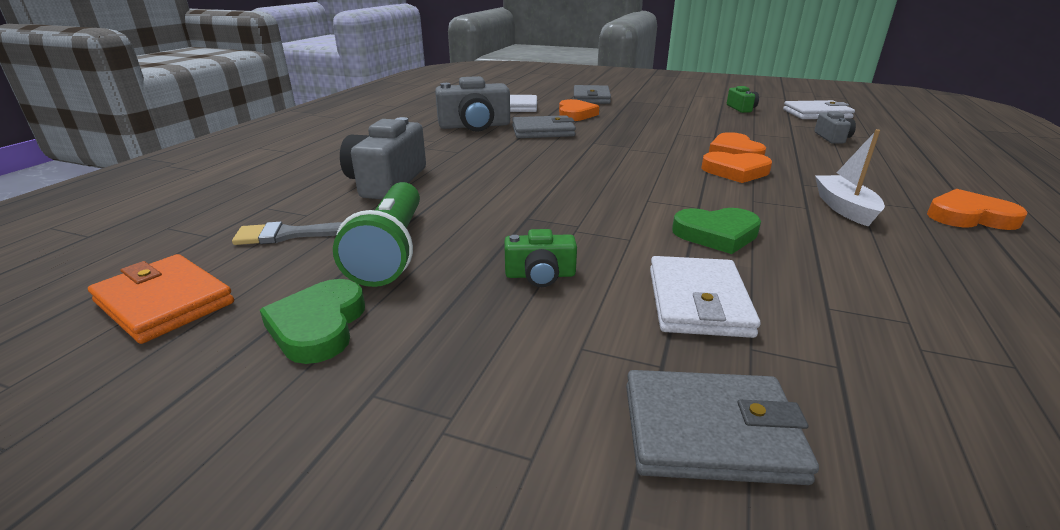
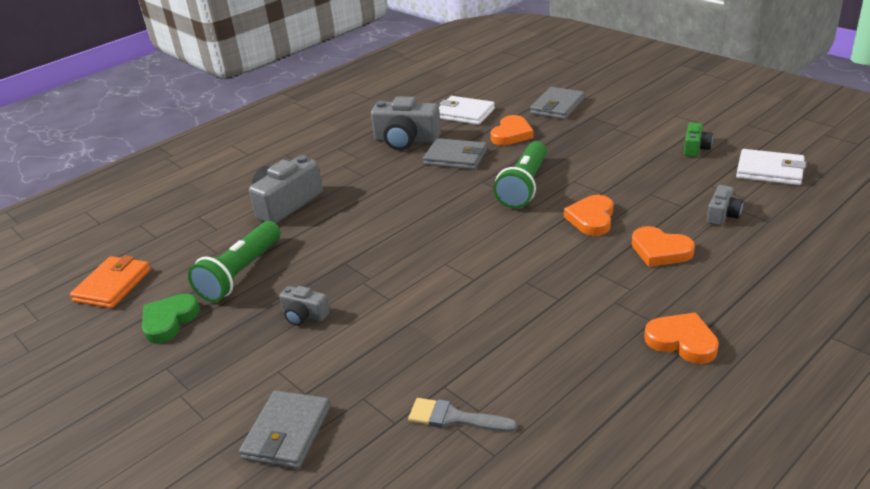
camera: 30 degrees right, 5 degrees up
orange wallet [88,254,234,344] -> orange wallet turned 45 degrees clockwise [70,255,151,308]
grey brush [232,221,343,245] -> grey brush moved to [408,398,517,432]
green camera [505,229,577,287] -> grey camera [280,286,330,326]
grey wallet [626,370,819,485] -> grey wallet turned 75 degrees clockwise [239,390,330,469]
white wallet [650,256,760,338] -> none
green heart [672,208,761,254] -> none
orange heart [701,152,772,183] -> orange heart moved to [632,226,695,267]
white boat [815,129,885,227] -> none
none -> green flashlight [494,141,547,209]

